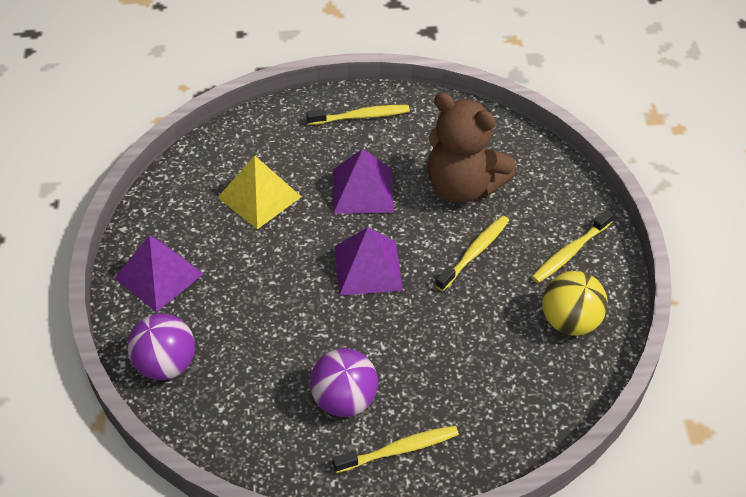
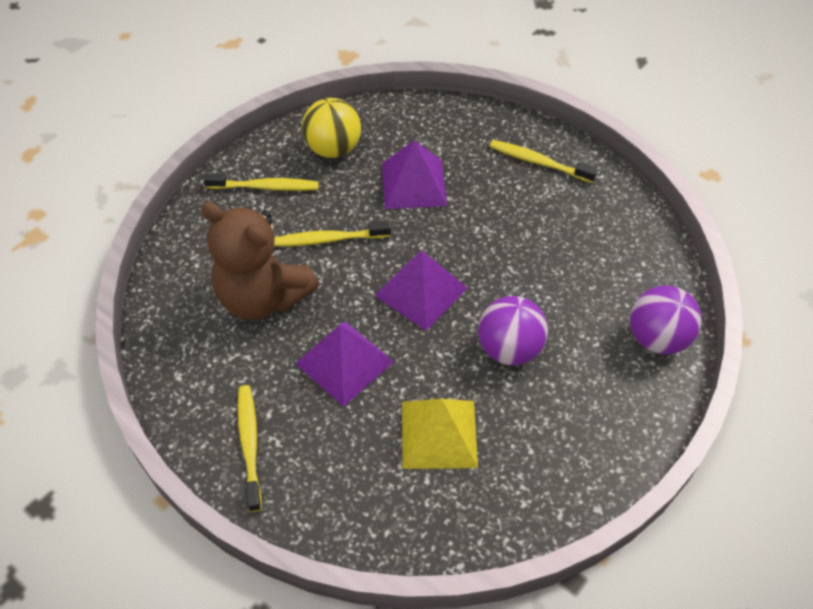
camera: 135 degrees left, 5 degrees up
purple pyramid [114,235,204,312] -> purple pyramid moved to [382,140,447,209]
yellow toothbrush [306,105,410,125] -> yellow toothbrush turned 45 degrees clockwise [238,385,261,512]
purple ball [310,348,378,417] -> purple ball moved to [478,296,548,365]
brown teddy bear [428,93,515,203] -> brown teddy bear turned 135 degrees clockwise [201,202,319,320]

